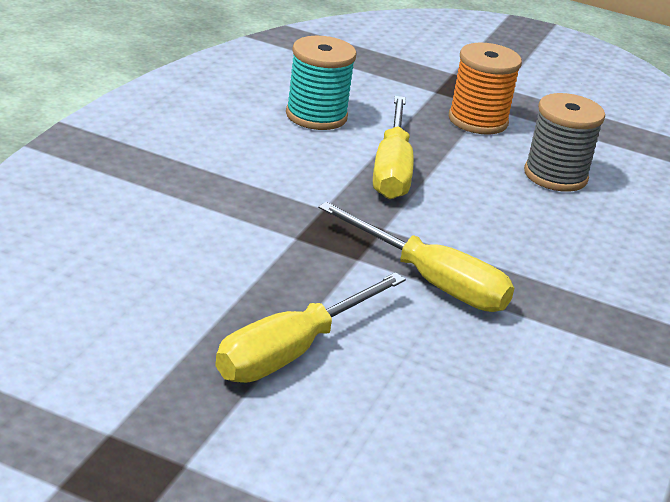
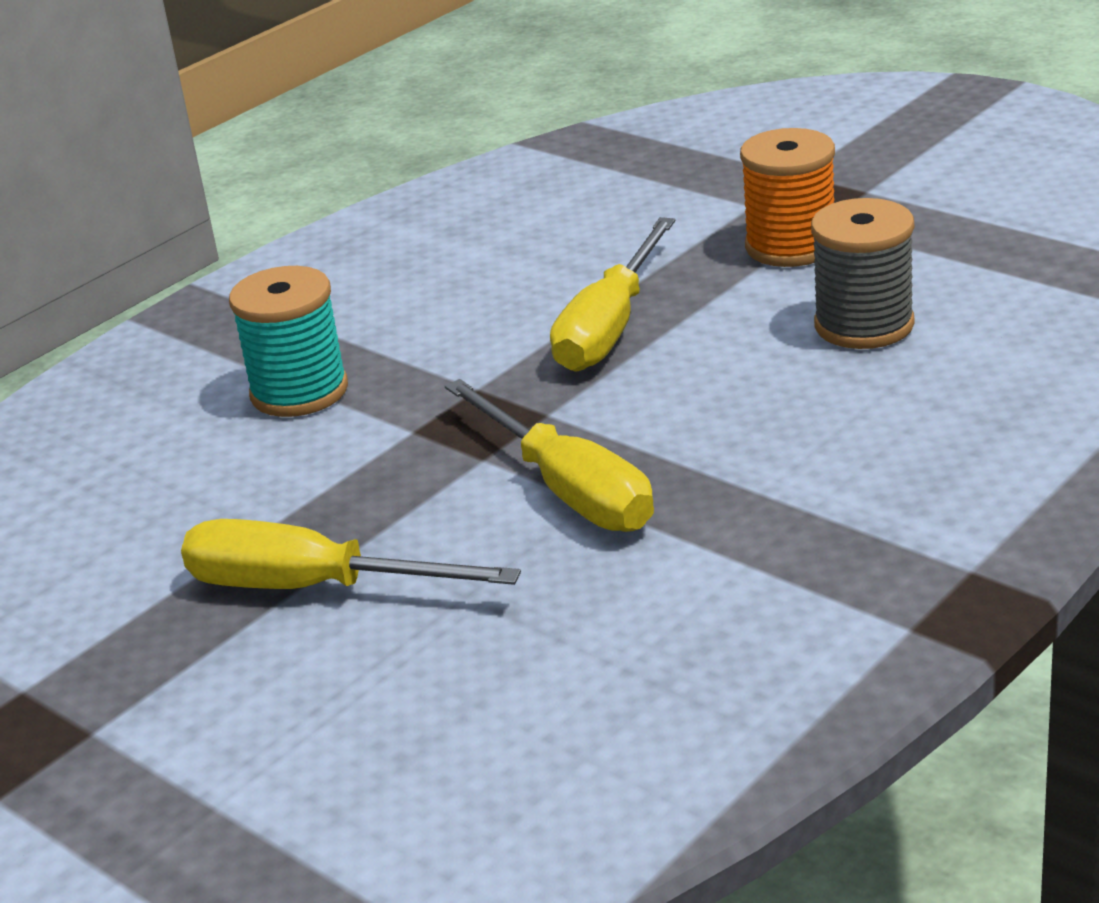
camera: 25 degrees right, 0 degrees up
yellow screwdriver [216,273,406,383] -> yellow screwdriver turned 45 degrees clockwise [181,519,521,589]
turquoise spool [286,36,357,130] -> turquoise spool moved to [229,266,348,417]

